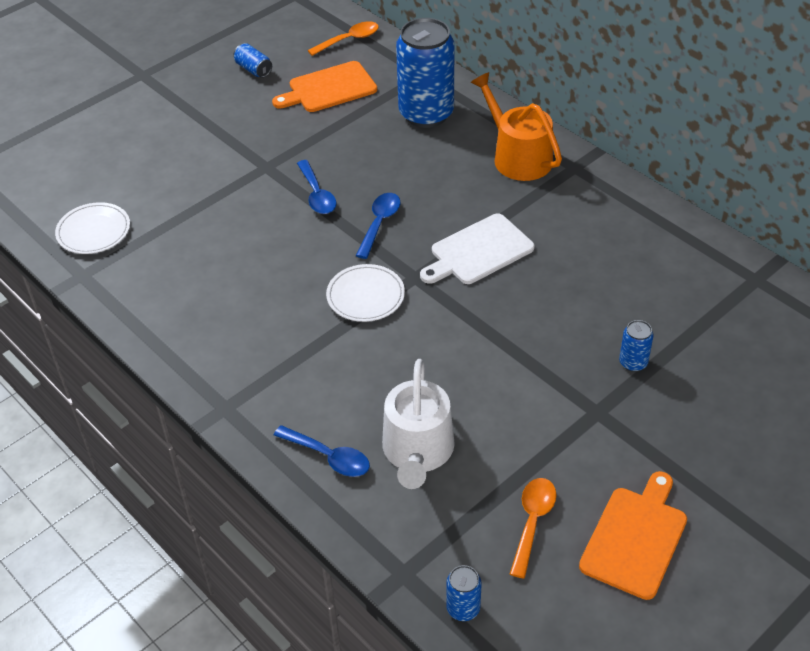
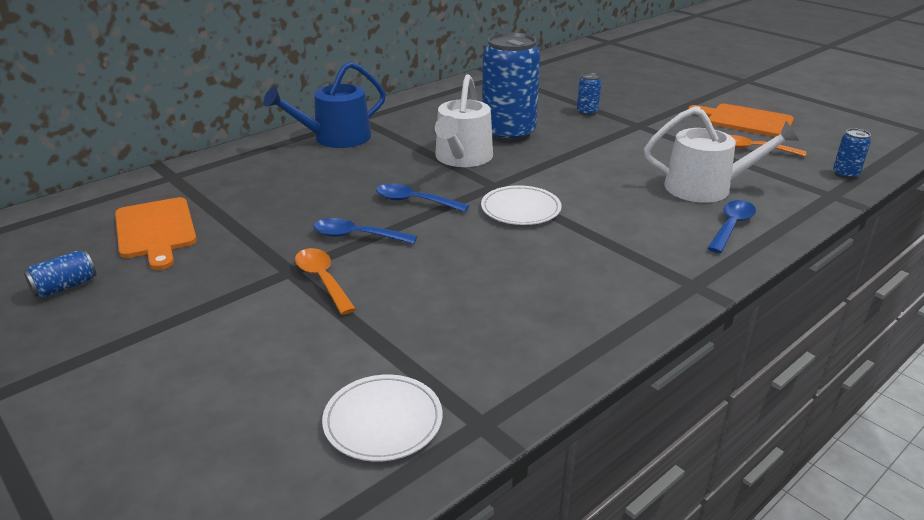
camera: 90 degrees left, 15 degrees down
blue spoon [297,160,336,214] -> blue spoon turned 150 degrees counterclockwise [313,218,417,244]
orange spoon [308,21,379,56] -> orange spoon moved to [295,248,356,315]
blue can [396,18,455,128] -> blue can moved to [482,32,540,143]
white cutting board [420,213,535,284] -> white watering can [435,74,493,167]
orange watering can [470,72,562,181] -> blue watering can [263,61,386,148]

